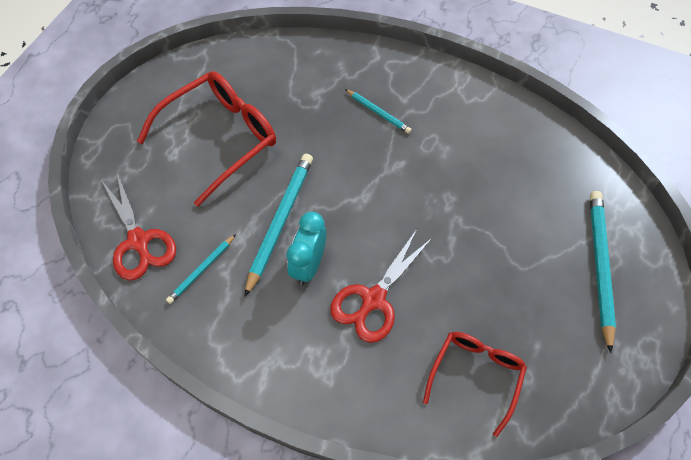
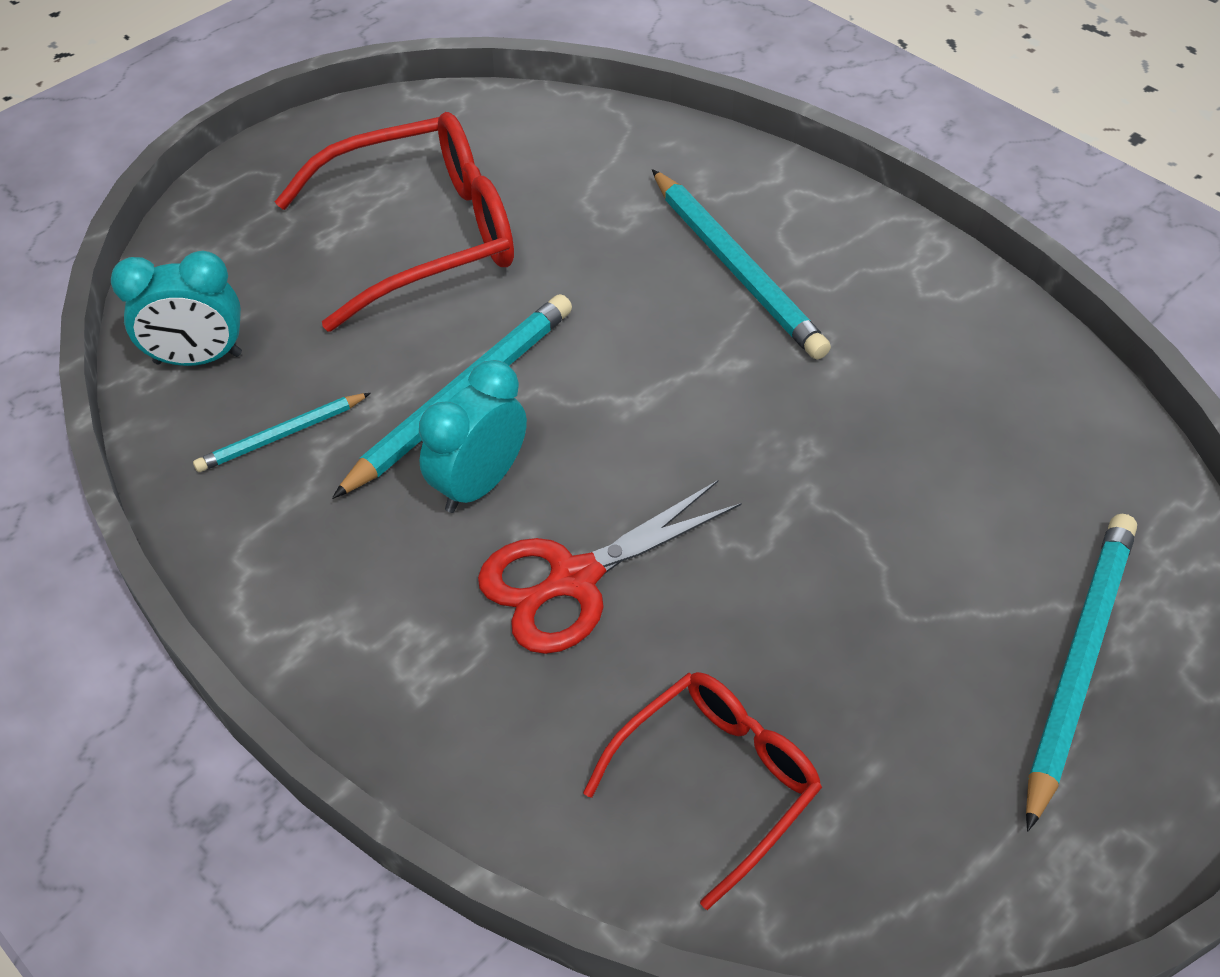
camera: 20 degrees right, 10 degrees down
red scissors [101,172,176,280] -> turquoise clock [111,251,242,366]
turquoise pencil [345,89,412,134] -> turquoise pencil [652,169,831,360], size x1.82

